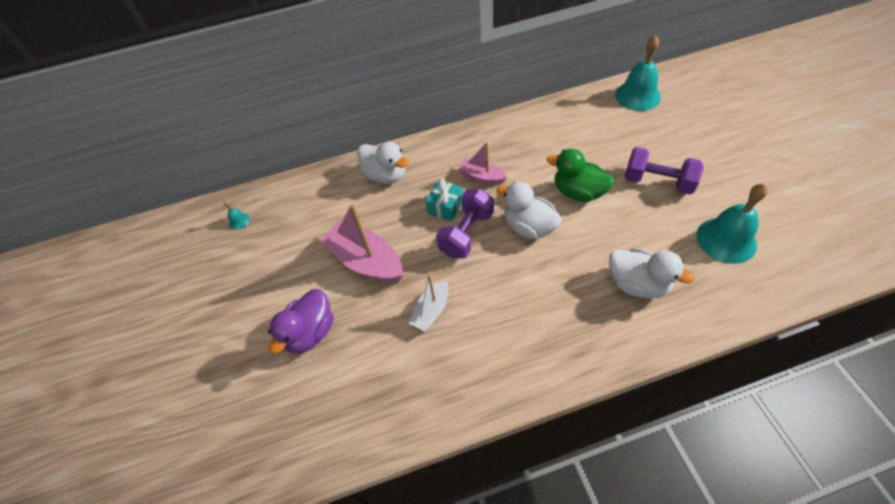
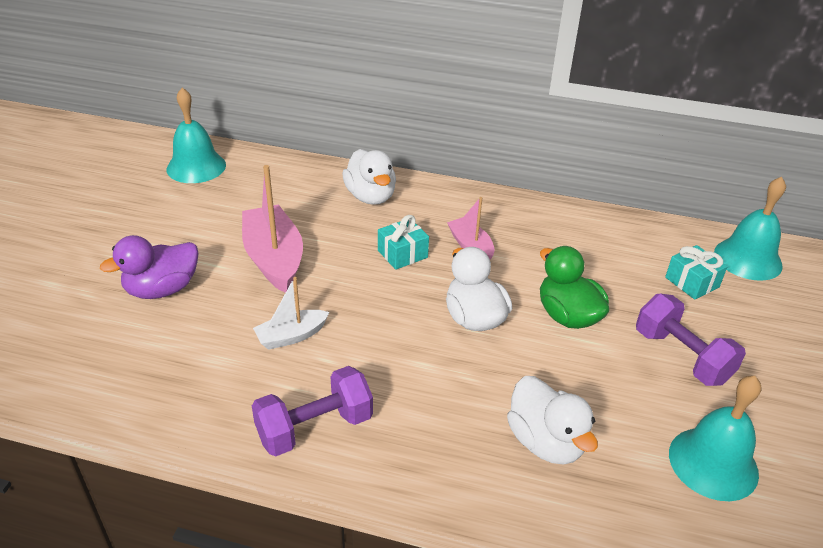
camera: 25 degrees right, 15 degrees down
turquoise bell [224,201,250,230] -> turquoise bell [167,88,226,183], size x2.35
purple dumbbell [436,189,494,258] -> purple dumbbell moved to [252,366,373,456]
none -> turquoise gift [665,245,727,300]

